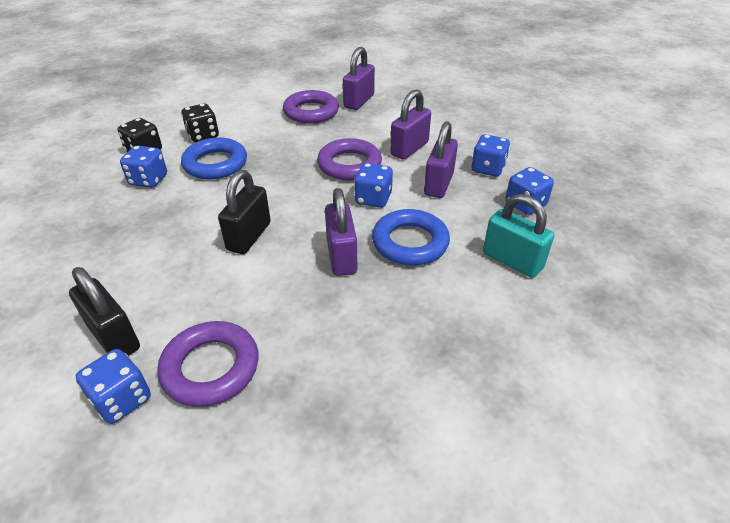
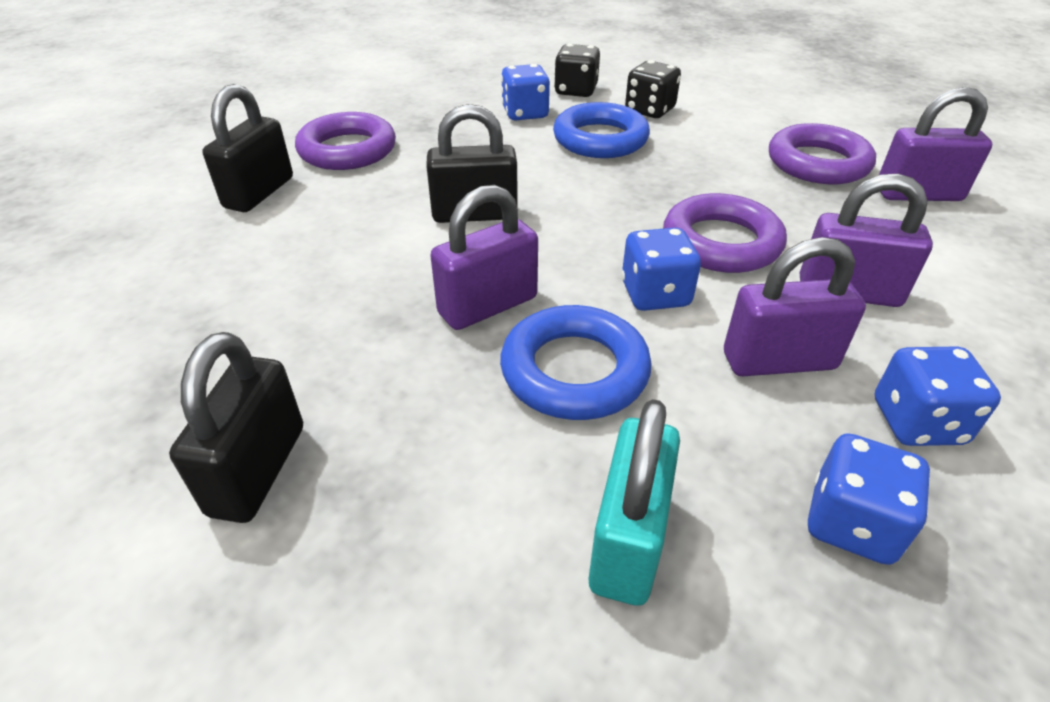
camera: 65 degrees right, 0 degrees up
blue dice [76,349,151,424] -> none
purple ring [157,321,259,407] -> purple ring moved to [295,112,396,170]
none -> black padlock [169,332,303,523]

